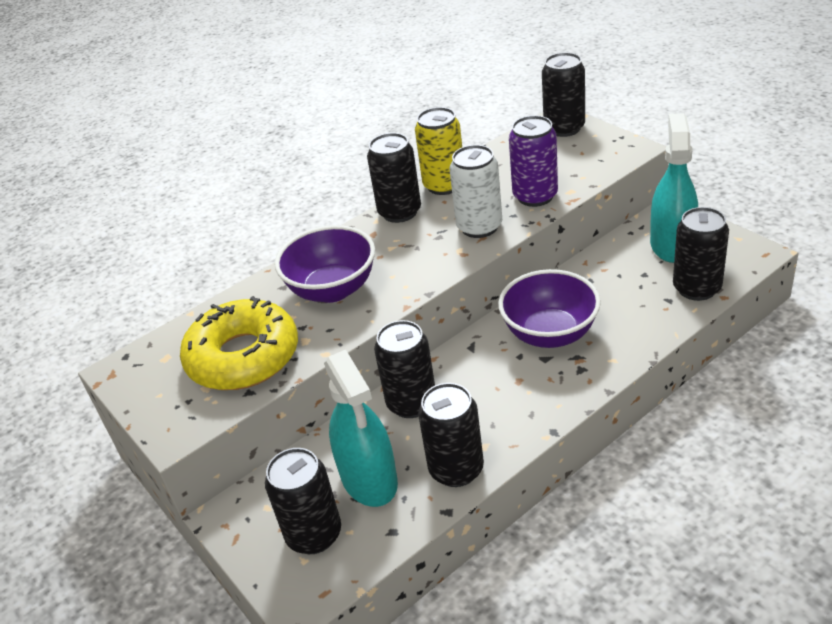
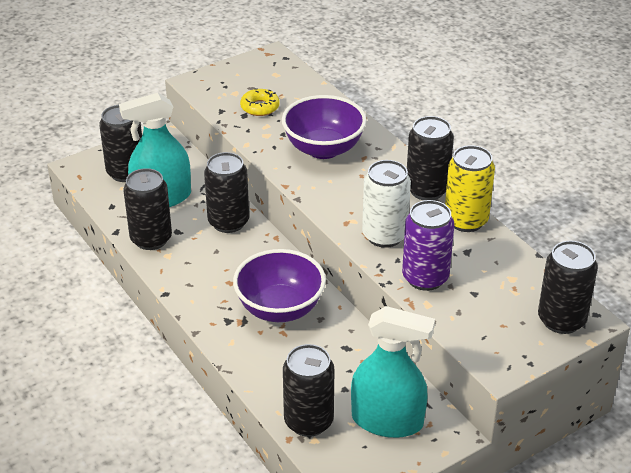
camera: 90 degrees right, 0 degrees up
yellow donut [180,296,298,390] -> yellow donut [240,88,280,116], size x0.45

